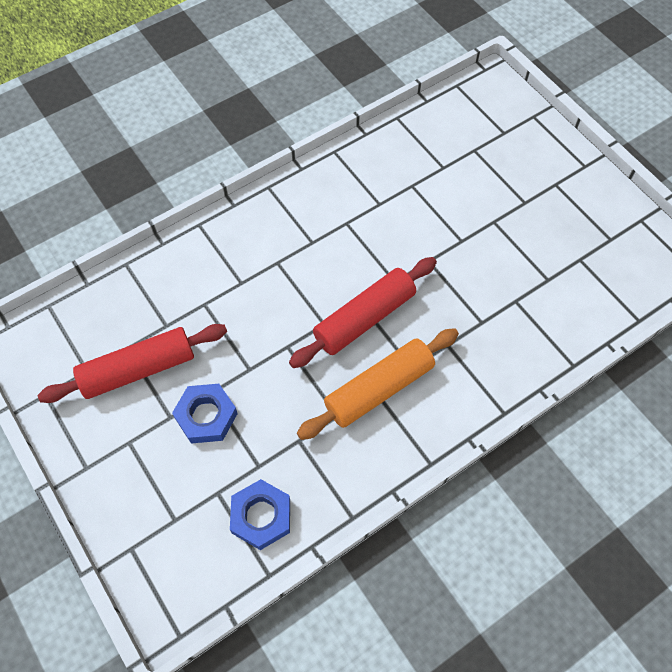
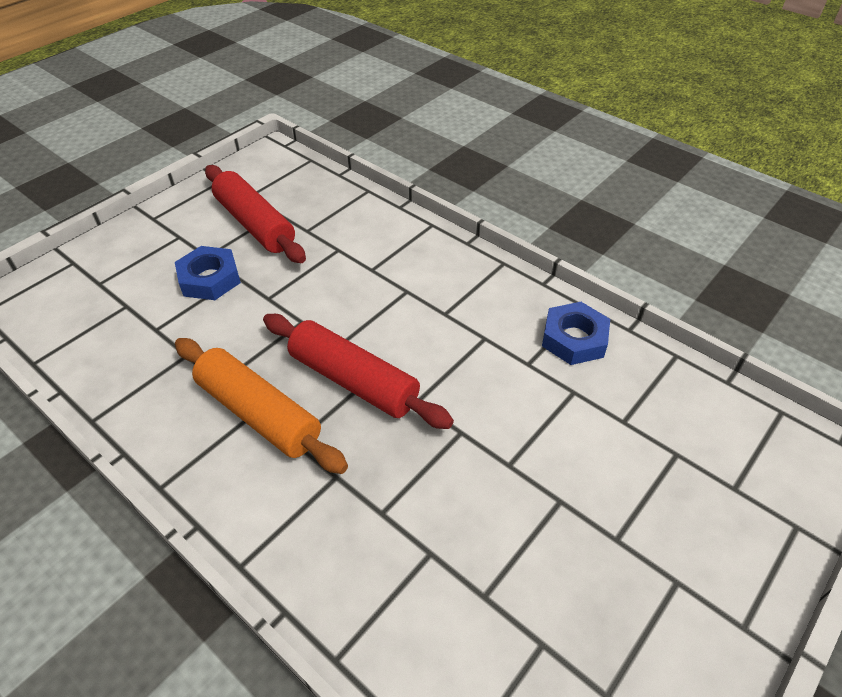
camera: 75 degrees right, 15 degrees down
blue nut [230,479,290,550] -> blue nut moved to [542,302,610,365]

